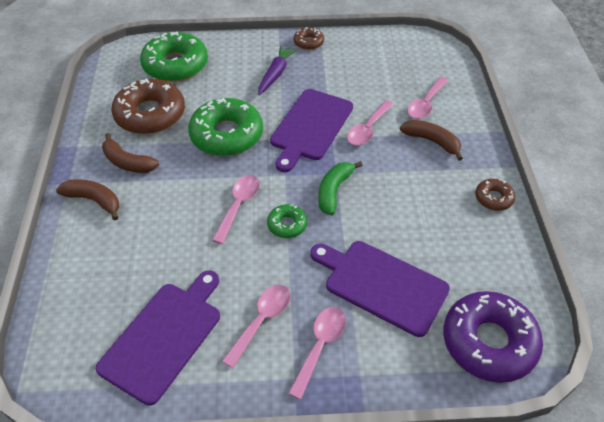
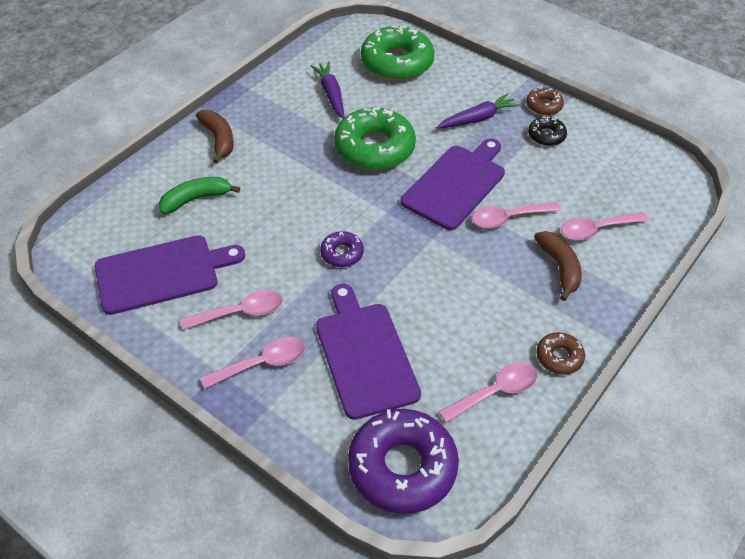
camera: 40 degrees right, 0 degrees up
brown banana [102,133,159,173] -> none
brown donut [111,79,185,134] -> purple carrot [310,62,345,119]
pink spoon [212,175,260,244] -> pink spoon moved to [439,362,537,423]
green donut [267,204,307,238] -> purple donut [320,231,364,267]
purple cutting board [270,89,353,172] -> purple cutting board turned 150 degrees clockwise [401,138,505,230]
green banana [318,161,363,215] -> green banana moved to [159,177,240,214]
none -> black donut [528,117,567,146]

